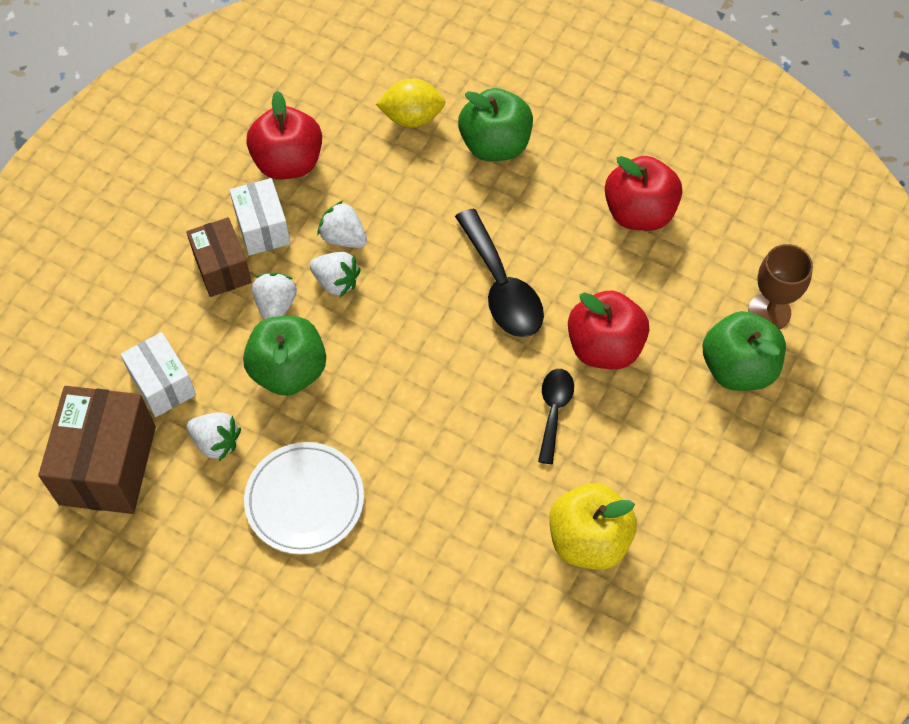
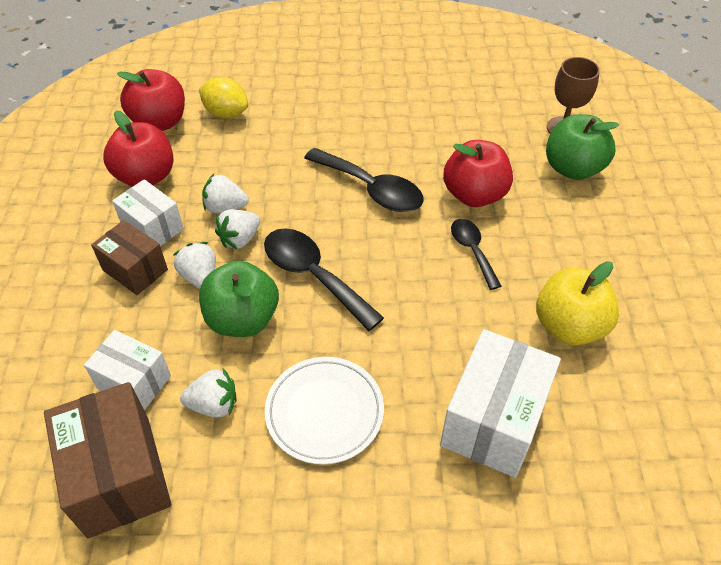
camera: 30 degrees left, 10 degrees down
white strawberry [310,252,361,297] -> white strawberry turned 135 degrees clockwise [215,209,260,250]
yellow lemon [376,79,445,128] -> yellow lemon turned 60 degrees clockwise [199,77,248,119]
green apple [458,88,533,161] -> none
red apple [605,156,682,231] -> red apple moved to [117,69,185,131]
none -> black spoon [264,228,384,331]
none -> white box [440,329,561,478]

